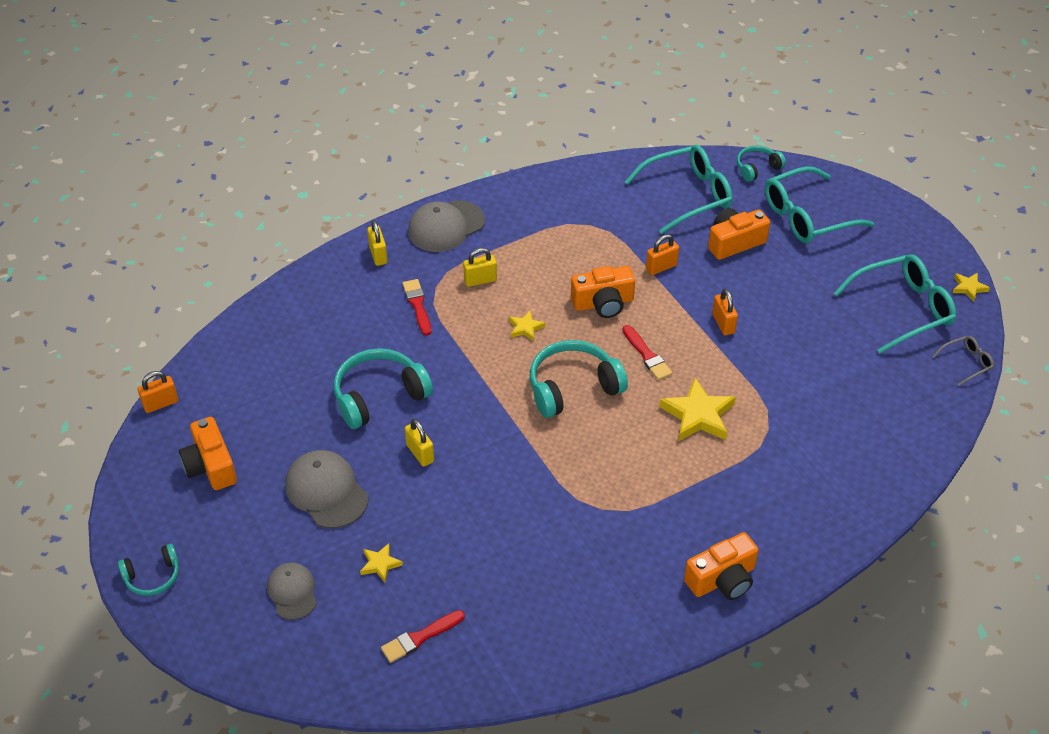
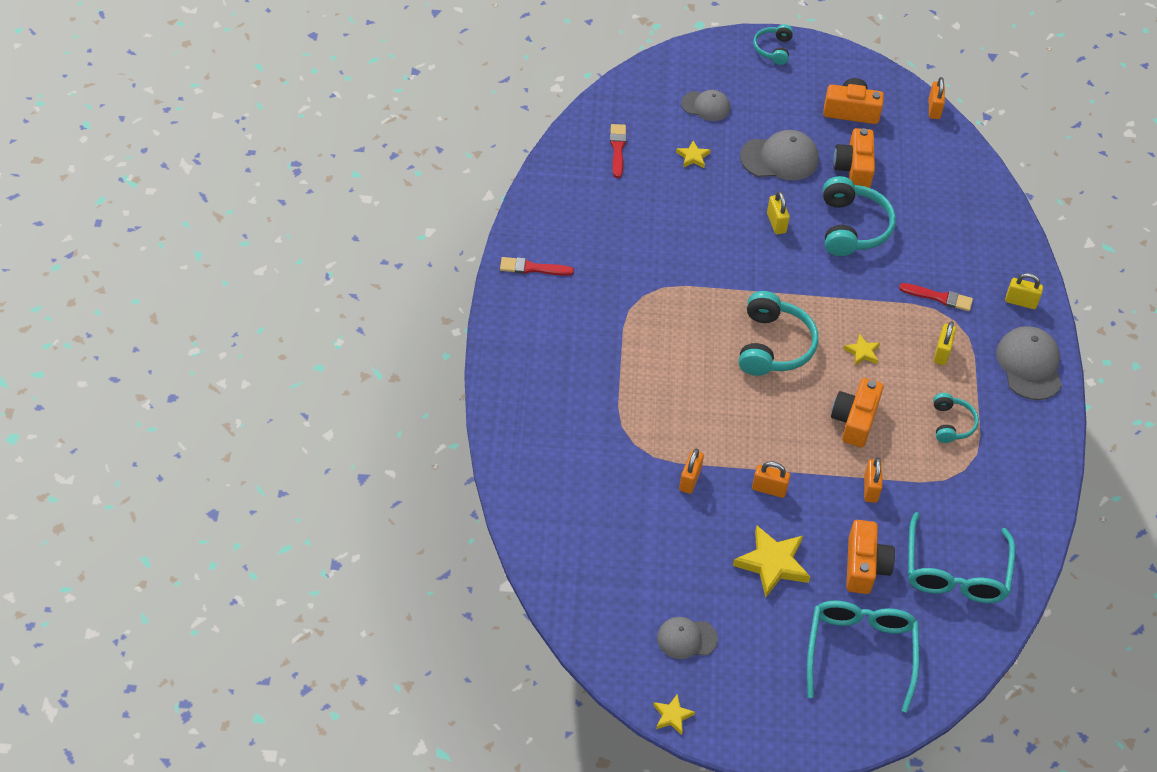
camera: 120 degrees right, 5 degrees up
yellow padlock [405,419,434,467] -> yellow padlock turned 75 degrees clockwise [767,191,790,235]
red brush [622,325,672,380] -> red brush moved to [500,257,574,276]
yellow star [659,378,736,441] -> yellow star moved to [733,526,810,597]
orange camera [684,532,759,600] -> orange camera moved to [833,128,875,188]
turquoise headphones [737,146,786,182] -> turquoise headphones moved to [933,393,979,443]
turquoise glasses [834,254,956,354] -> grey cap [657,617,718,659]
grey glasses [932,336,994,386] -> none
none -> orange padlock [679,449,704,494]

